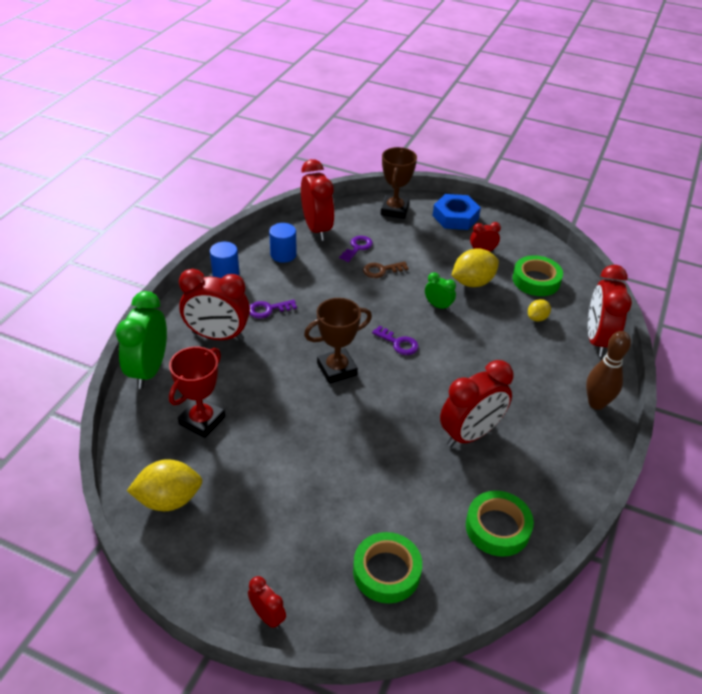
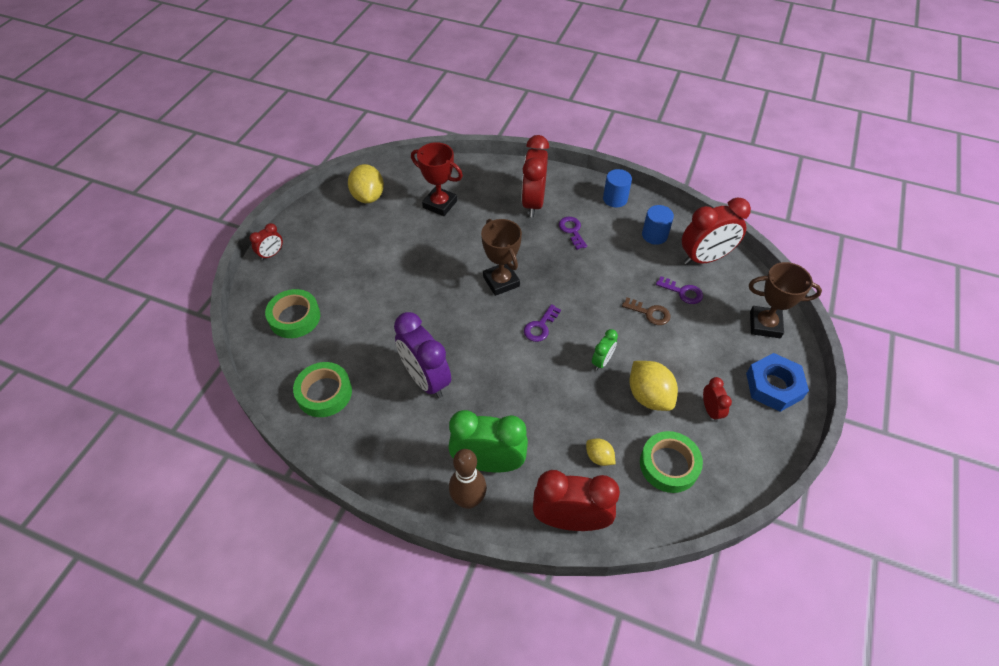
camera: 90 degrees right, 10 degrees up
green clock [116,291,167,389] -> green clock moved to [448,410,528,472]
brown key [363,262,409,278] -> brown key turned 135 degrees clockwise [622,297,671,325]
red clock [440,360,513,447] -> purple clock [394,312,451,398]

